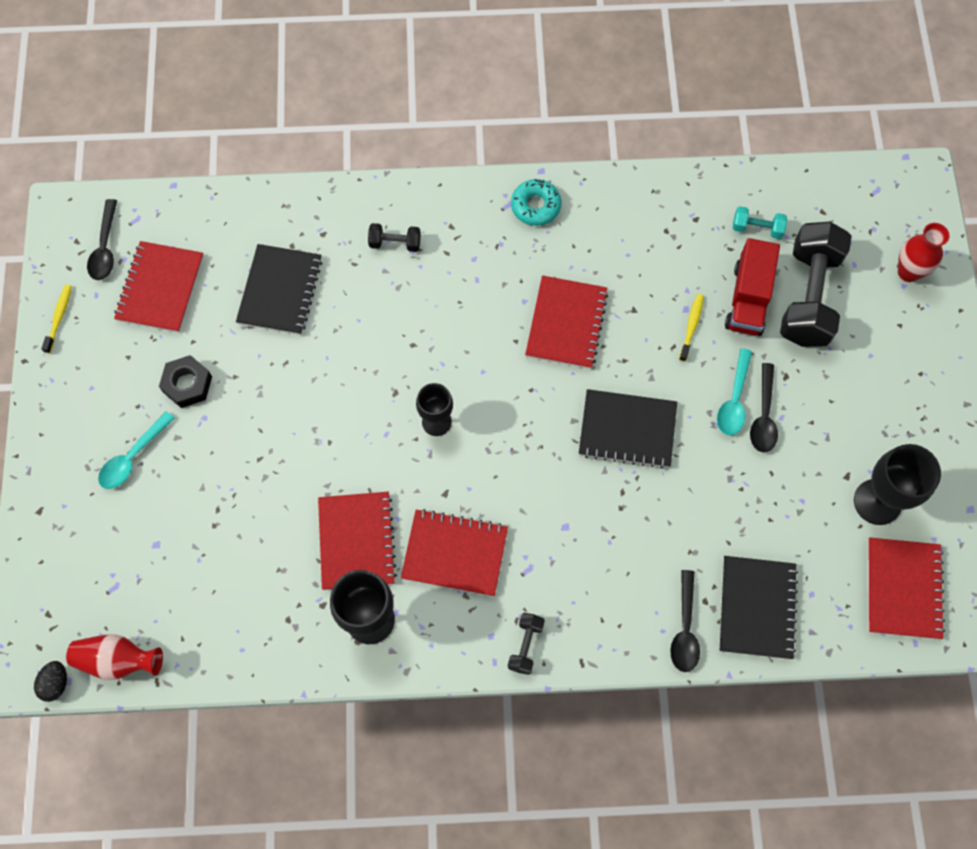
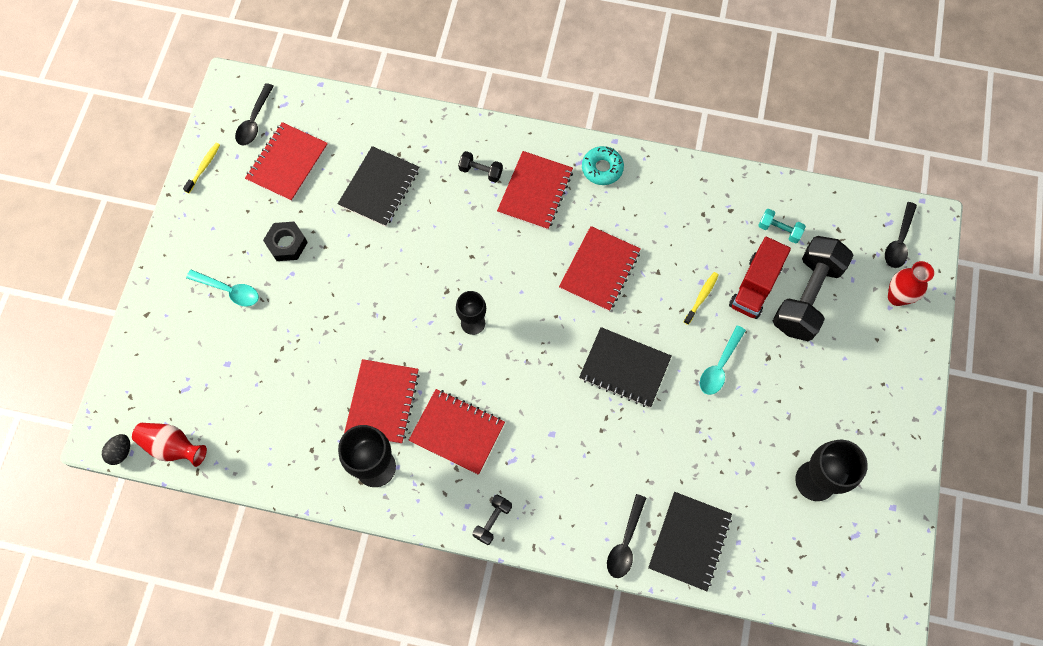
camera: 15 degrees right, 0 degrees up
turquoise spoon [98,411,175,489] -> turquoise spoon turned 120 degrees counterclockwise [186,270,259,307]
black spoon [750,363,778,453] -> black spoon moved to [885,202,917,268]
red notebook [868,537,945,639] -> red notebook moved to [497,151,573,230]

